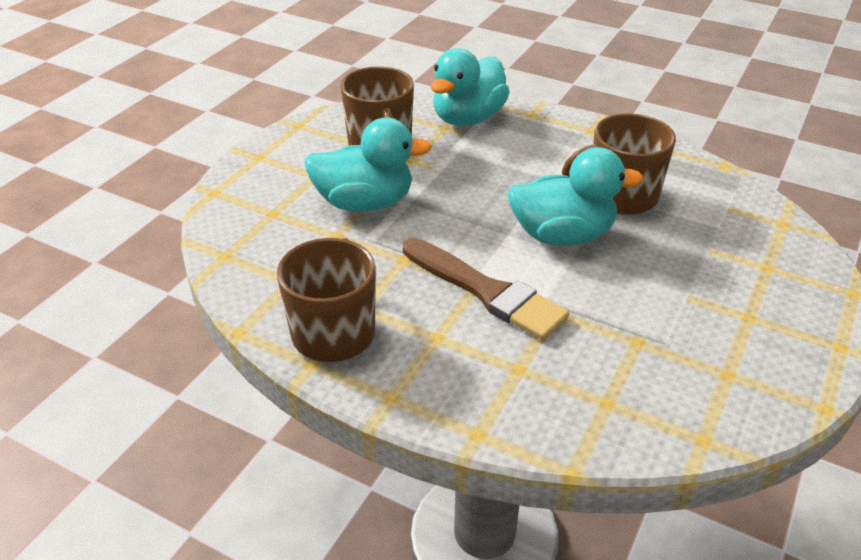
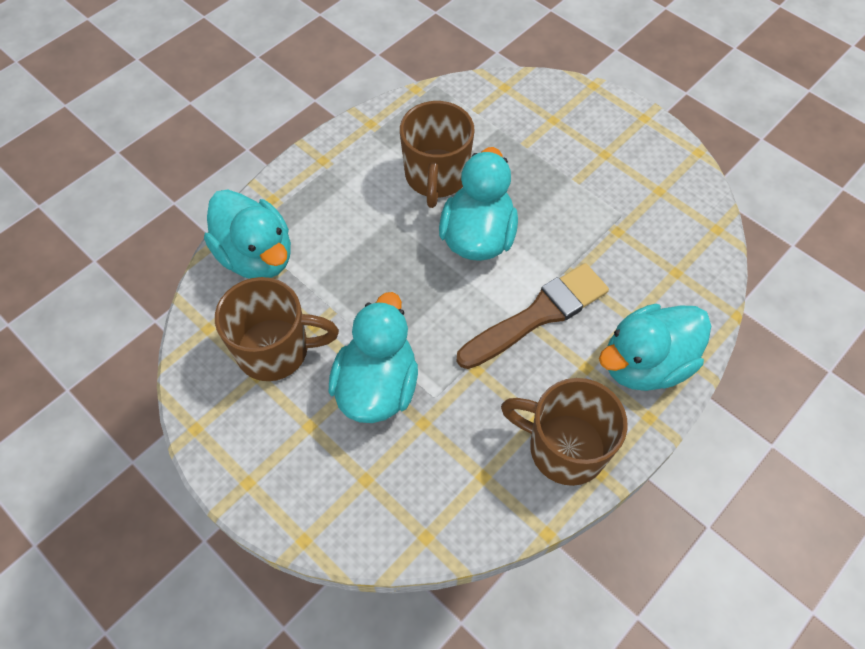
camera: 75 degrees left, 20 degrees up
none -> turquoise duck [599,304,711,391]

